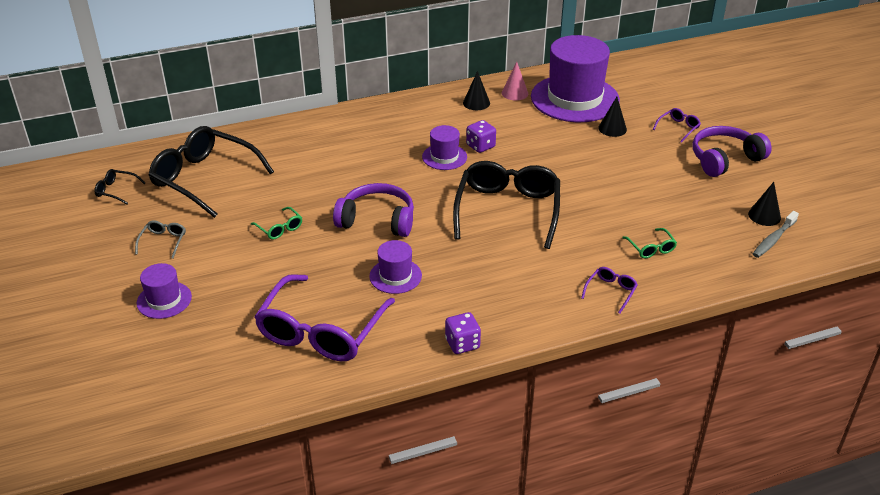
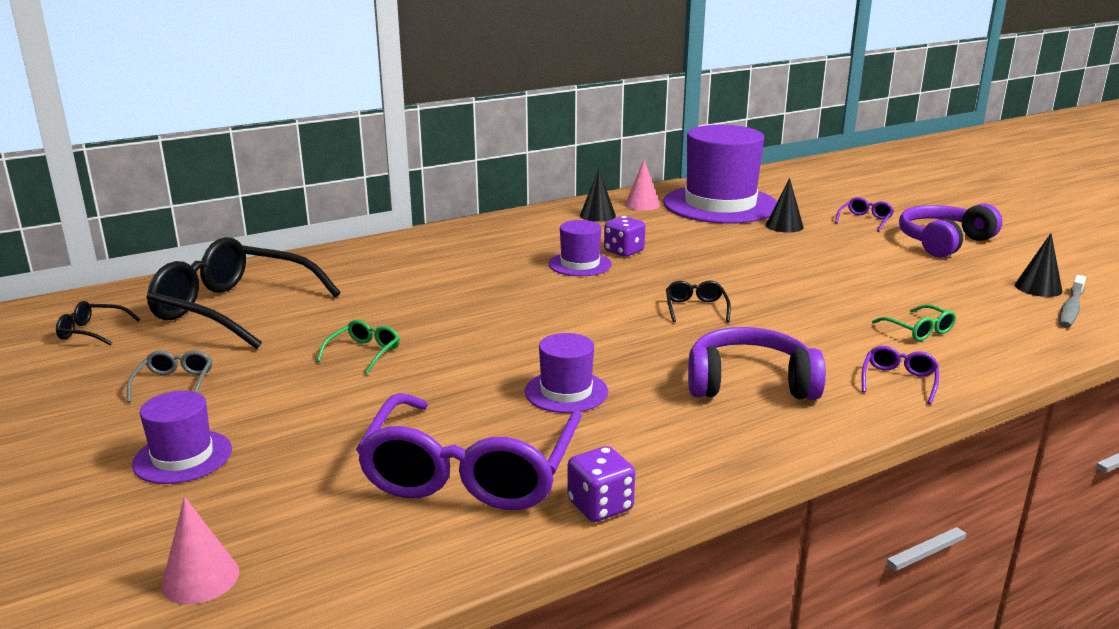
camera: 10 degrees left, 15 degrees down
green glasses [251,207,302,240] -> green glasses turned 105 degrees counterclockwise [316,320,400,374]
purple headphones [333,183,414,237] -> purple headphones moved to [688,327,826,400]
purple dice [445,312,481,354] -> purple dice moved to [567,446,635,522]
black glasses [453,161,560,249] -> black glasses [666,281,731,322], size x0.41
none -> pink cone [161,497,239,604]

